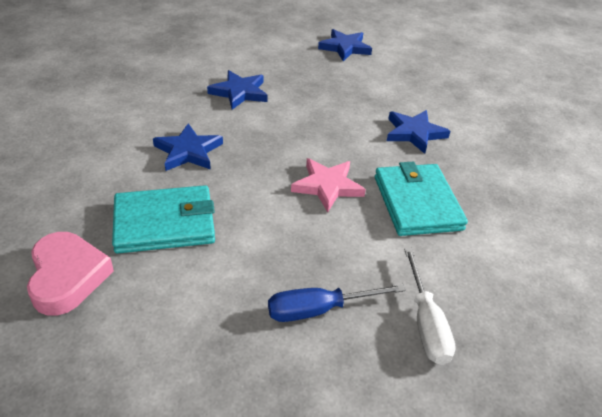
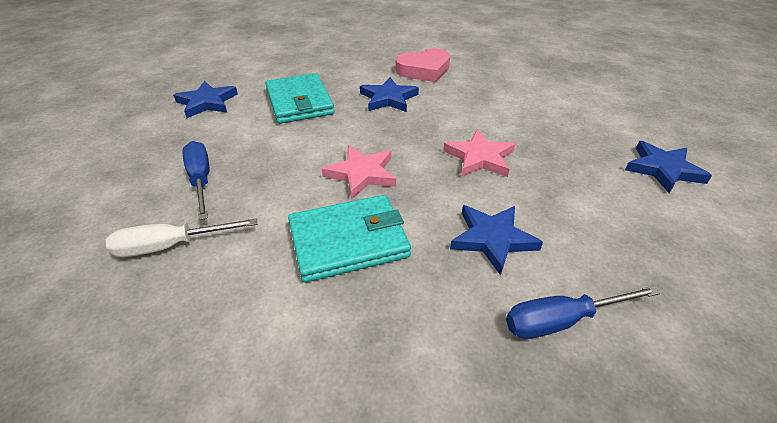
camera: 85 degrees right, 0 degrees up
pink heart [27,232,114,316] -> pink heart moved to [396,48,450,82]
blue star [207,70,268,110] -> blue star moved to [173,81,238,118]
none -> pink star [444,129,515,177]
none -> blue screwdriver [506,286,660,339]

